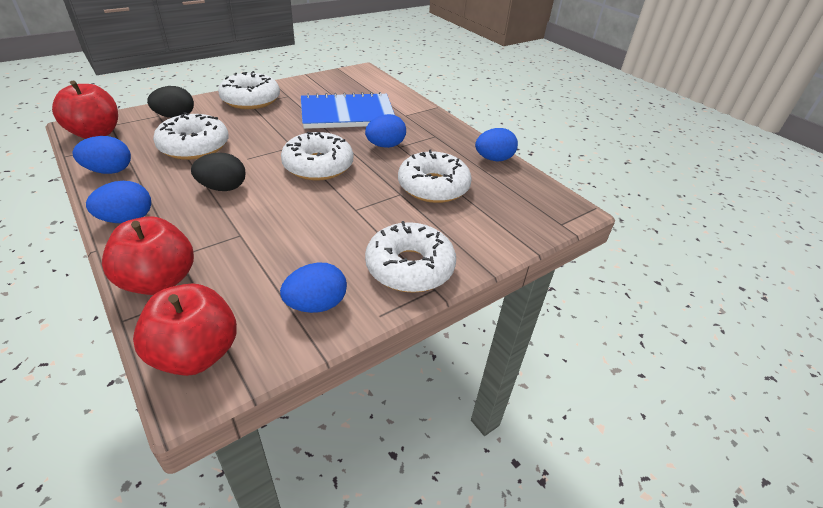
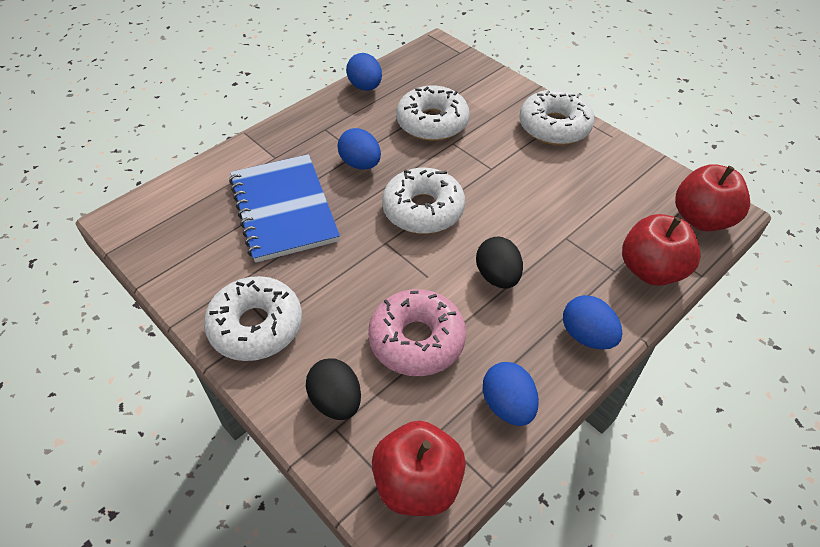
camera: 95 degrees left, 10 degrees up
white donut [153,112,229,160] -> pink donut [368,289,466,376]
blue egg [280,262,347,313] -> none

